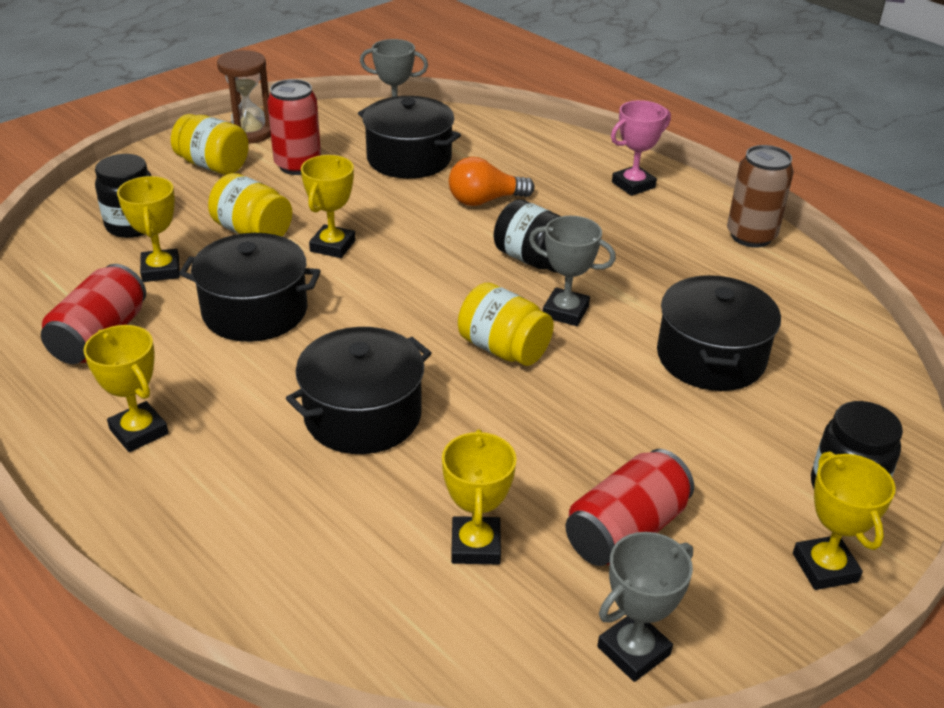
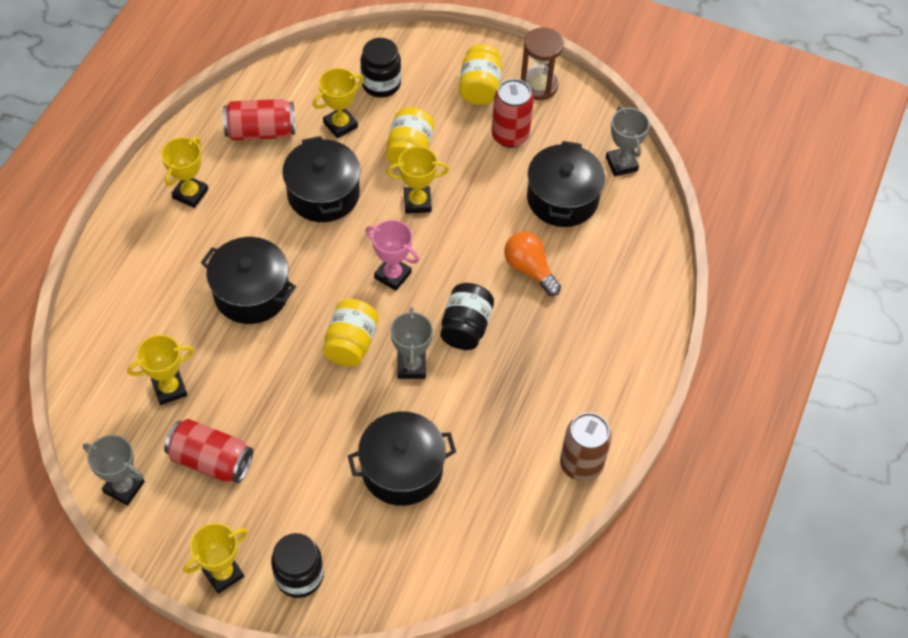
camera: 65 degrees right, 20 degrees up
pink trophy [611,100,671,196] -> pink trophy moved to [365,220,419,291]

